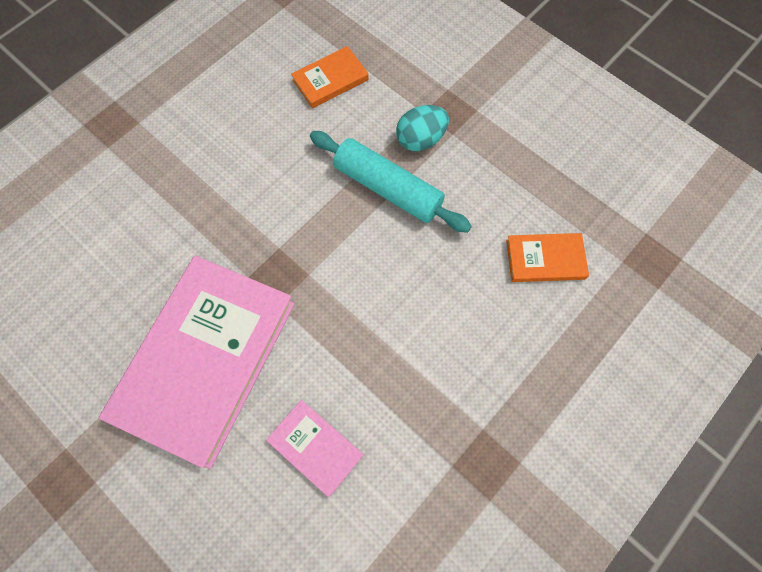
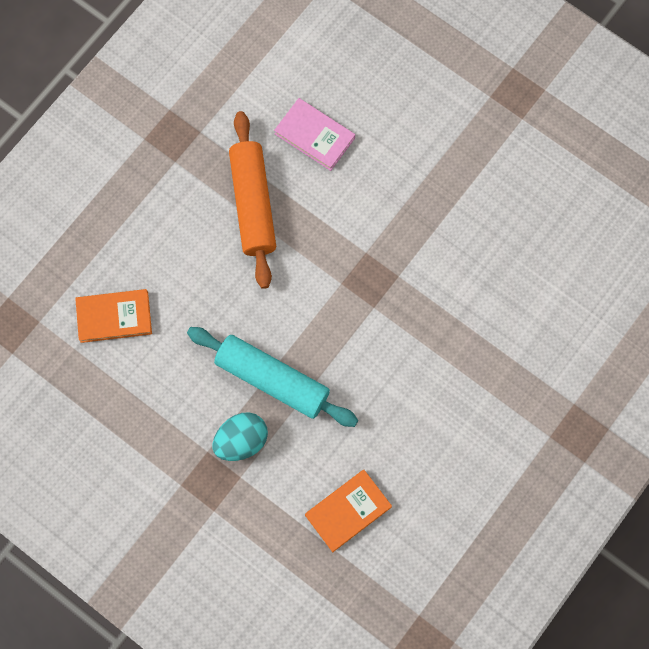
camera: 175 degrees right, 5 degrees up
pink book [99,256,295,469] -> none
none -> orange rolling pin [229,111,276,289]

